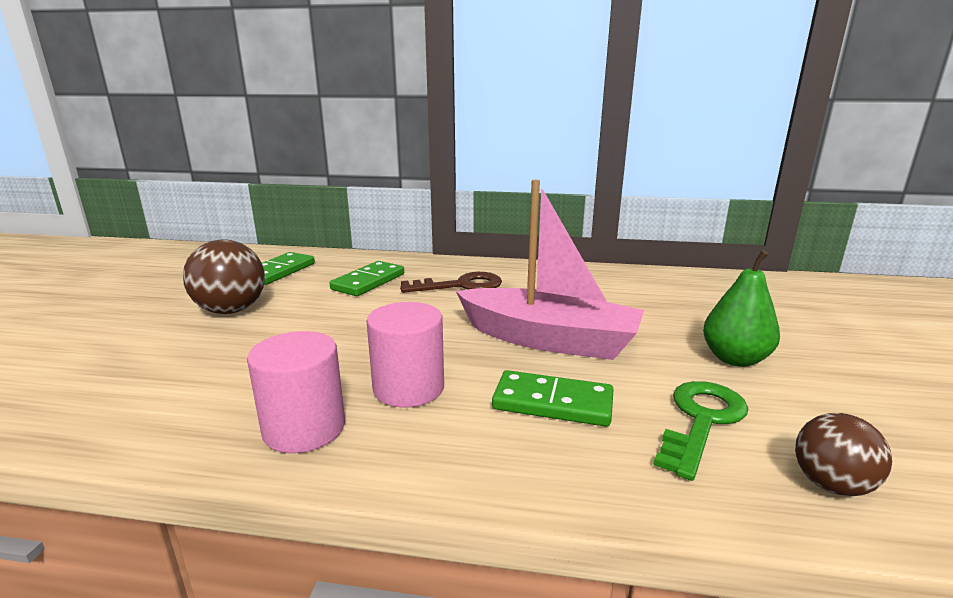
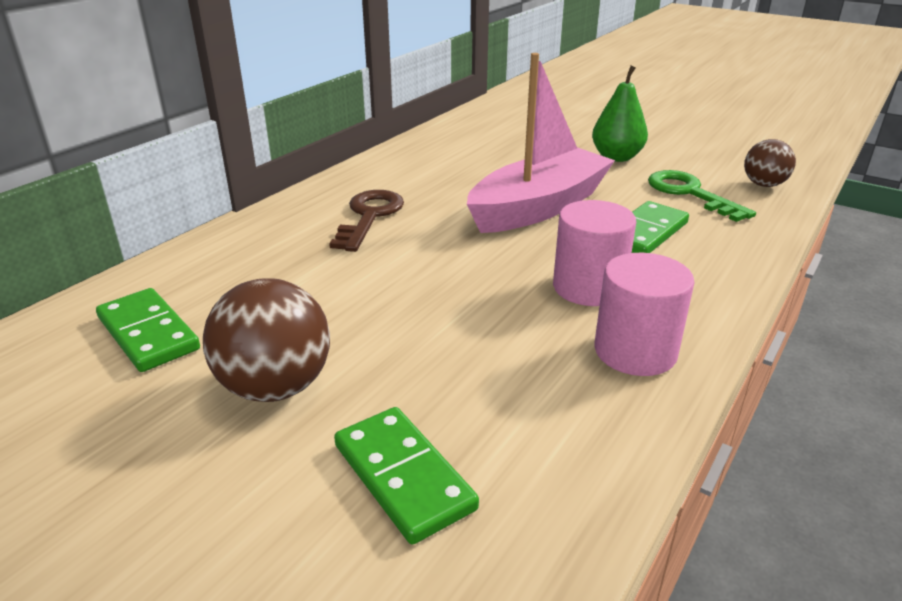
camera: 65 degrees left, 10 degrees up
green domino [329,261,404,296] -> green domino moved to [334,407,479,544]

